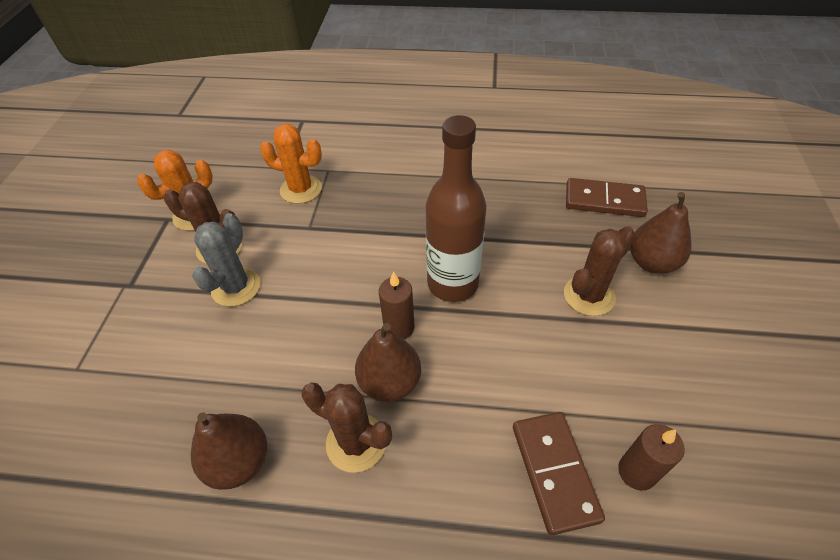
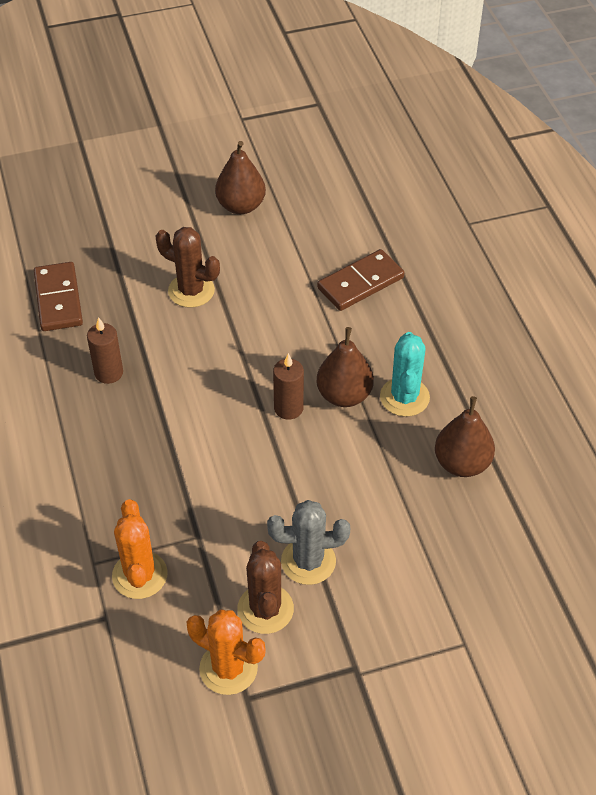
camera: 115 degrees left, 0 degrees up
brown cactus [302,382,392,473] -> turquoise cactus [380,332,430,417]
brown bottle [426,115,487,302] -> none
brown candle [618,424,685,491] -> brown candle moved to [87,317,123,384]
brown pear [630,192,692,274] -> brown pear moved to [215,141,266,214]

